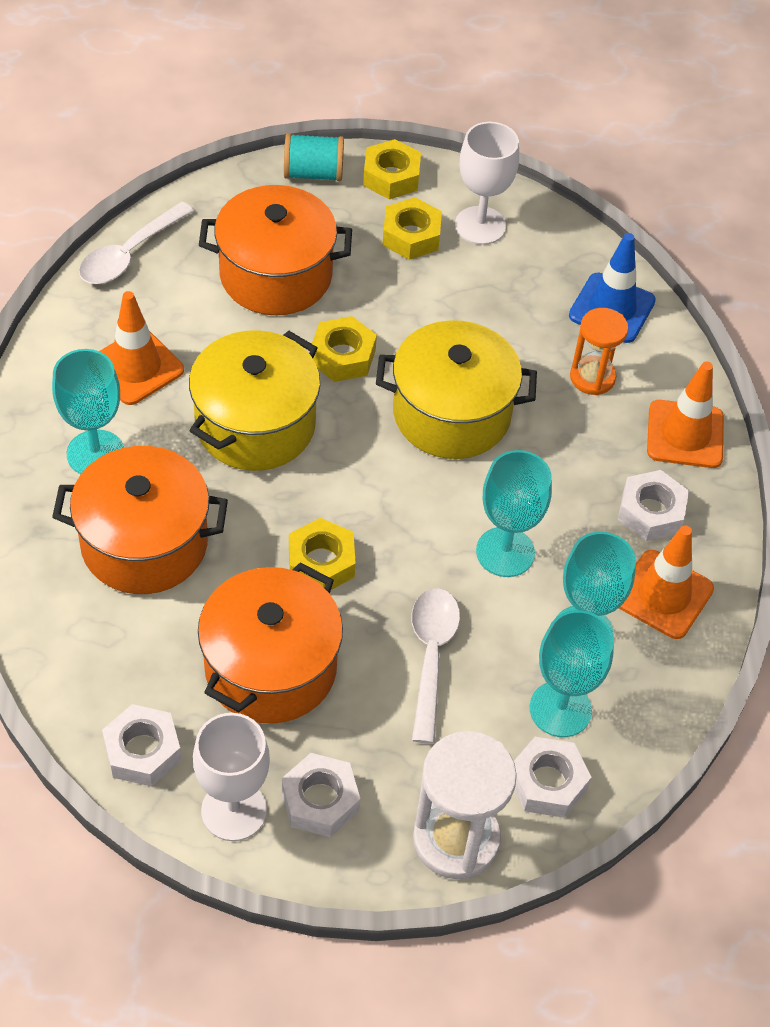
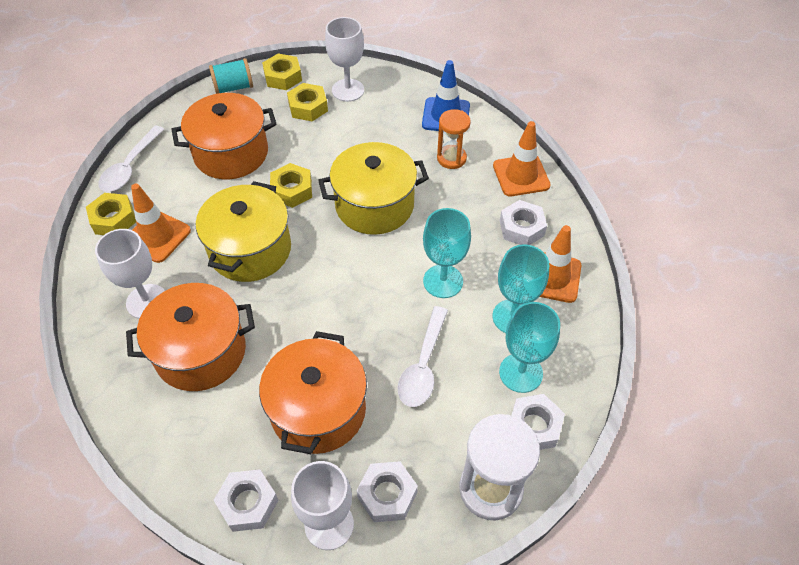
camera: 15 degrees left, 0 degrees up
turquoise goblet [52,349,124,474] -> white goblet [95,229,165,319]
yellow nut [289,518,356,590] -> yellow nut moved to [86,193,136,235]
white spoon [411,588,460,744] -> white spoon turned 150 degrees counterclockwise [398,306,448,407]

